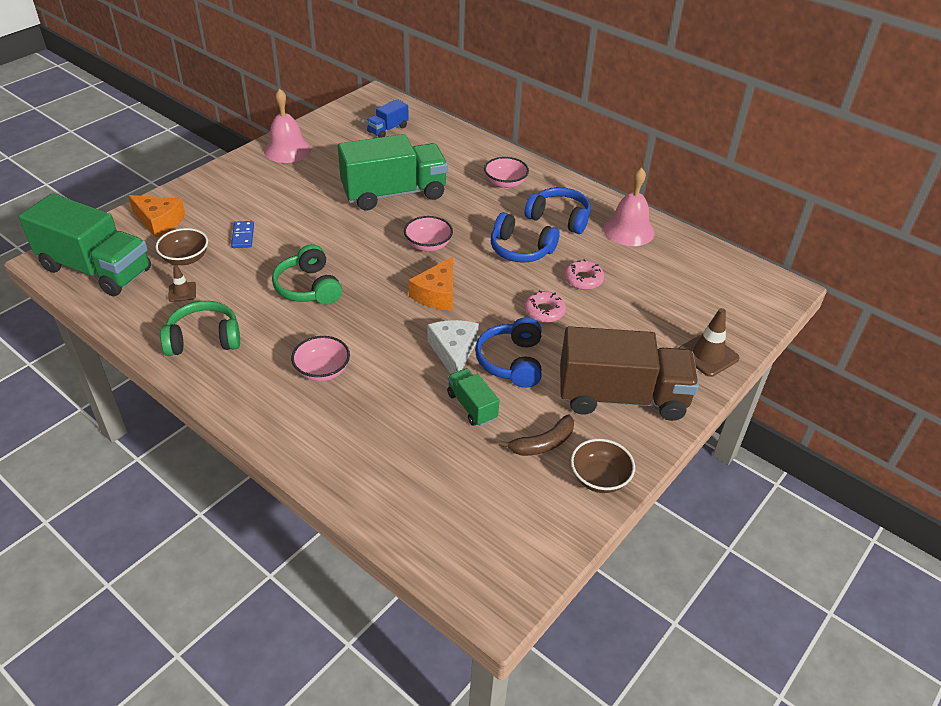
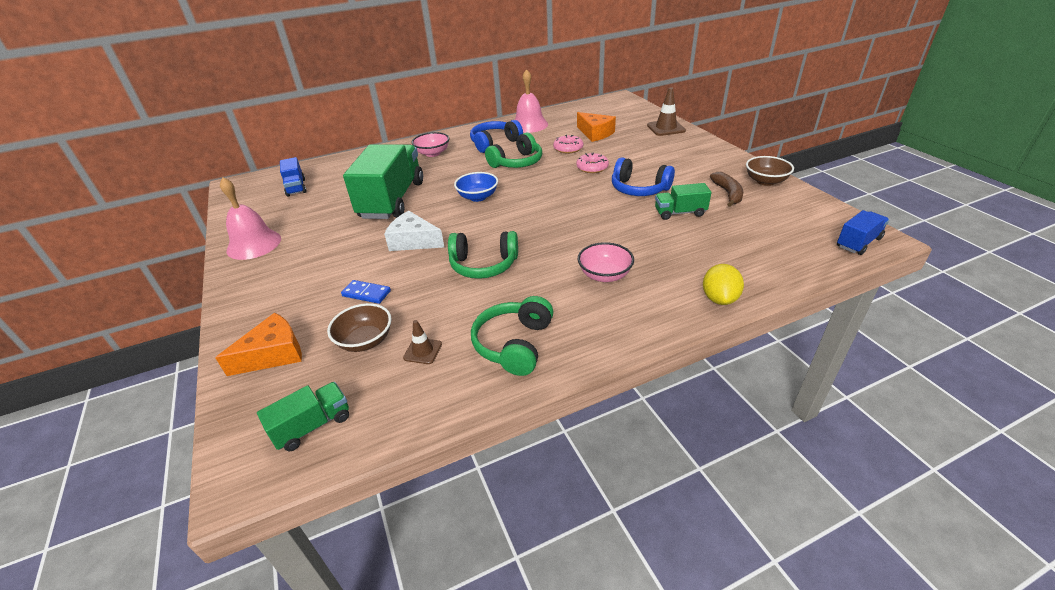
camera: 60 degrees left, 5 degrees down
green truck [19,193,151,296] -> green truck [257,382,349,451], size x0.47
pink bowl [404,216,453,252] -> blue bowl [454,172,498,202]
orange cheese [409,256,453,310] -> orange cheese moved to [577,112,616,142]
white cheese [428,320,479,374] -> white cheese moved to [384,211,444,251]
blue headphones [491,212,560,263] -> green headphones [485,132,542,168]
brown truck [560,326,699,421] -> none
none -> yellow lemon [703,264,744,305]
none -> blue truck [837,210,889,255]

